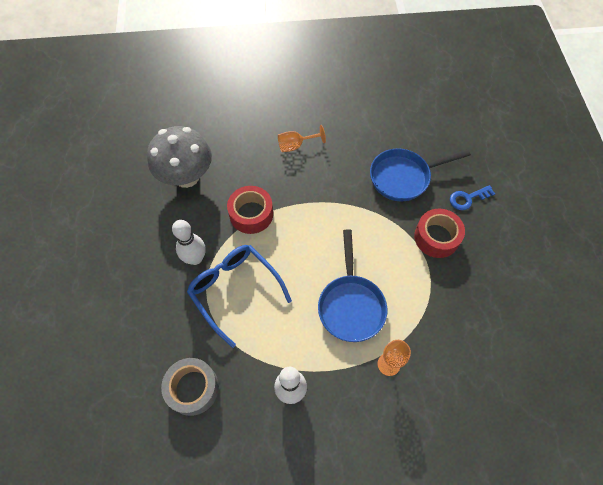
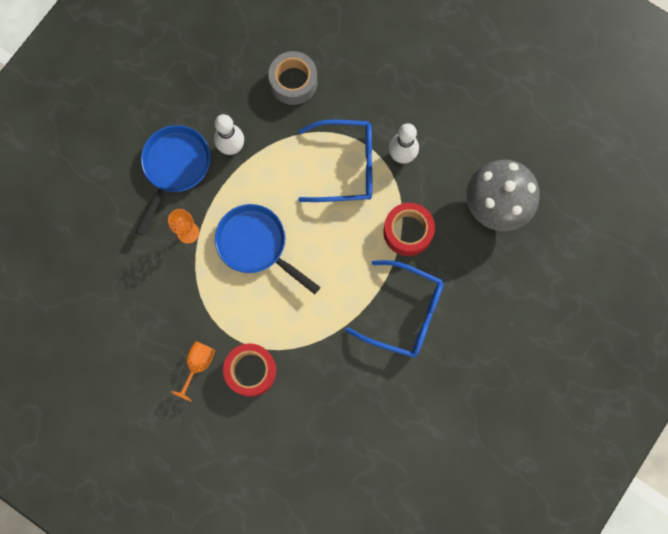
camera: 130 degrees right, 15 degrees up
orange goblet [278,125,326,152] -> orange goblet moved to [170,341,215,402]
blue pan [370,149,471,202] -> blue pan moved to [135,125,210,236]
blue key [450,185,495,210] -> none
none -> blue glasses [345,260,444,358]

